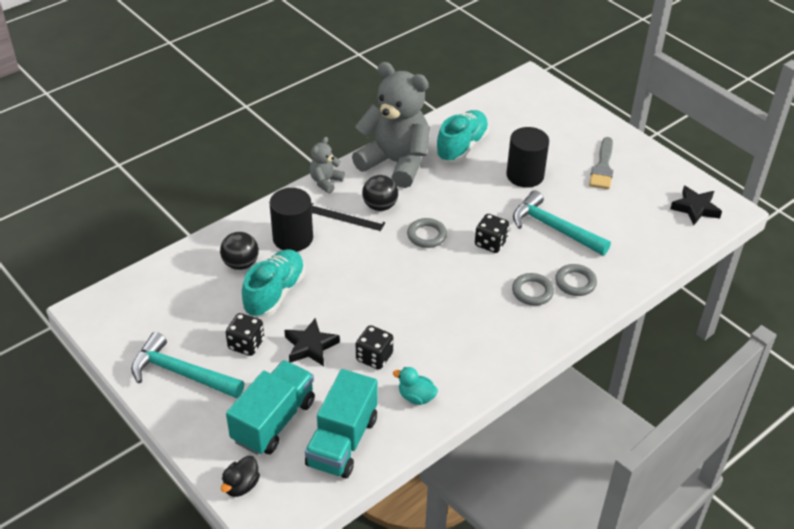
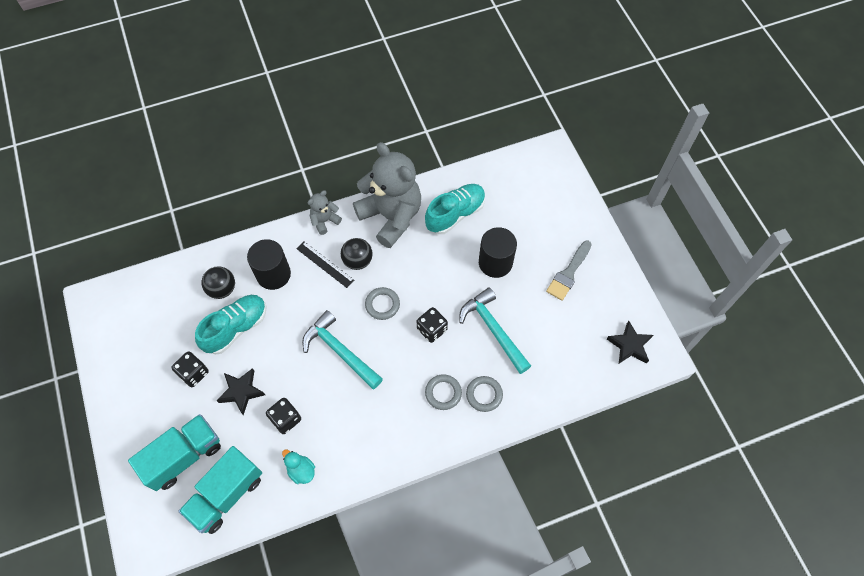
camera: 20 degrees right, 20 degrees up
turquoise hammer [131,332,244,398] -> turquoise hammer moved to [302,310,383,389]
black duck [221,456,260,497] -> none

